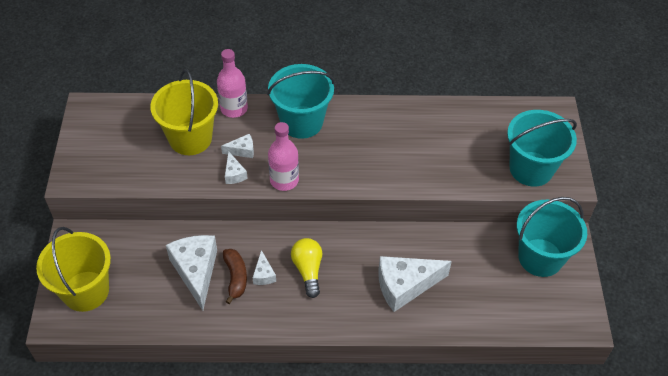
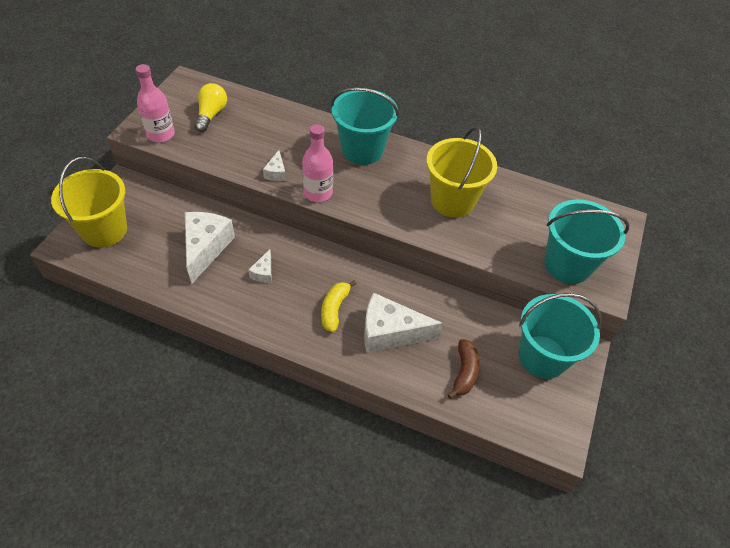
camera: 20 degrees right, 0 degrees up
yellow bucket [150,69,218,155] -> yellow bucket moved to [426,127,497,218]
pink bottle [217,49,248,118] -> pink bottle moved to [136,64,175,142]
white cheese [221,134,254,158] -> none
brown banana [223,249,247,304] -> brown banana moved to [447,339,479,399]
yellow light bulb [291,238,322,298] -> yellow light bulb moved to [195,83,227,132]
none -> yellow banana [321,280,356,332]

